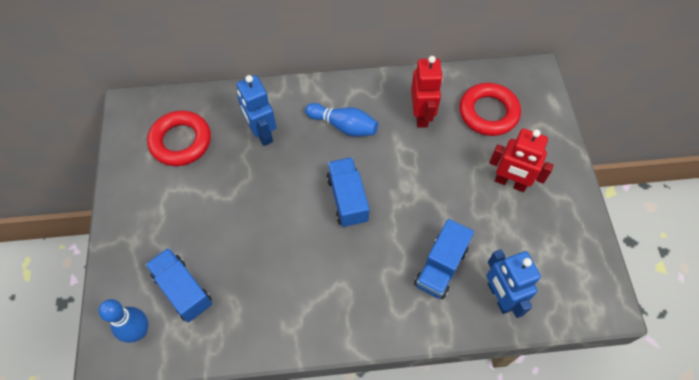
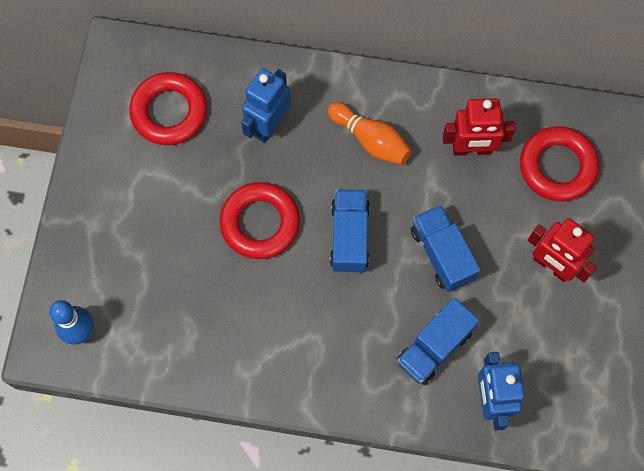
camera: 15 degrees right, 10 degrees up
blue truck [145,248,212,322] -> blue truck moved to [411,205,481,292]
blue robot [237,75,276,146] -> blue robot turned 45 degrees clockwise [241,68,291,143]
blue bowling pin [305,103,378,137] -> orange bowling pin [328,102,412,165]
red robot [411,56,443,128] -> red robot turned 75 degrees clockwise [443,98,516,156]
none -> red ring [220,182,300,259]

